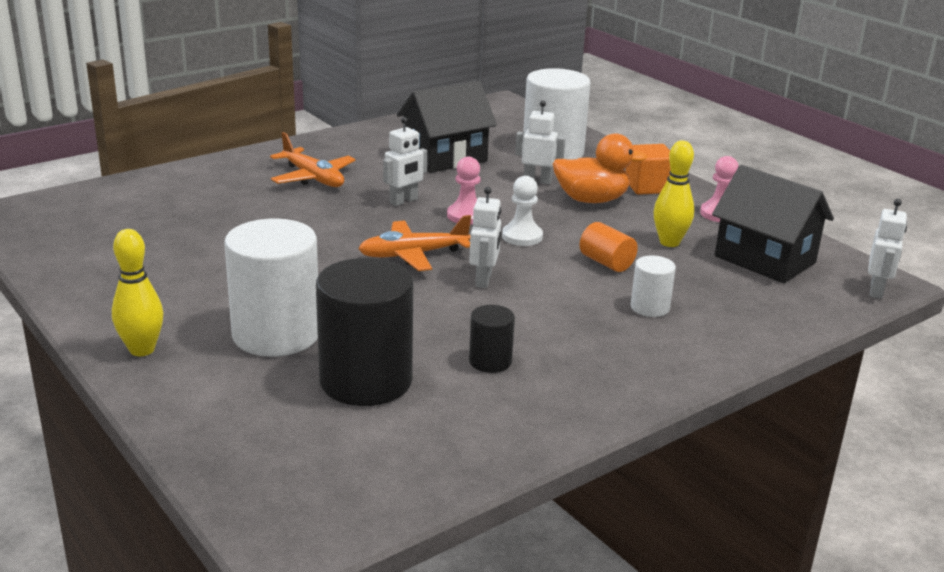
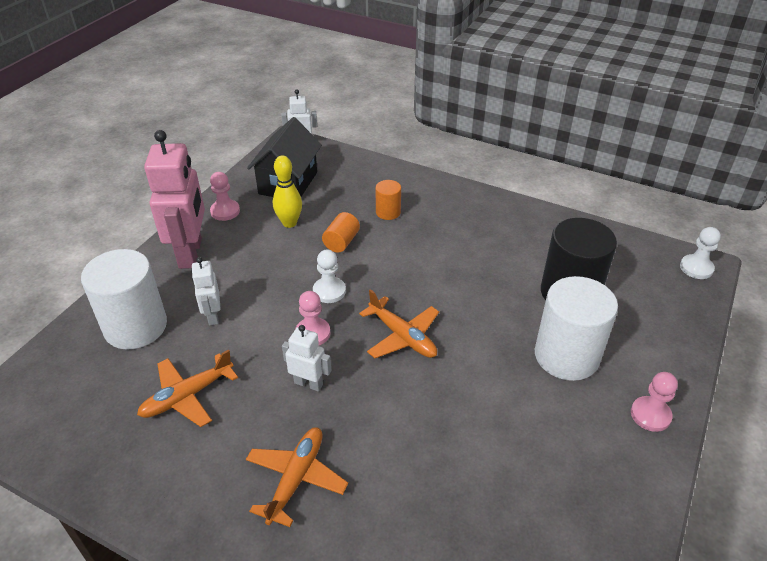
camera: 115 degrees left, 15 degrees up
yellow bowling pin [112,229,163,356] -> pink pawn [631,372,678,432]
black house [397,81,497,173] -> orange plane [137,349,238,427]
white robot [469,187,501,288] -> none
black cylinder [469,305,515,373] -> none
orange duck [553,133,647,203] -> none
orange cube [625,144,671,195] -> pink robot [144,130,205,269]
white cylinder [631,255,676,317] -> orange cylinder [376,180,401,220]
none -> white pawn [680,227,721,279]

